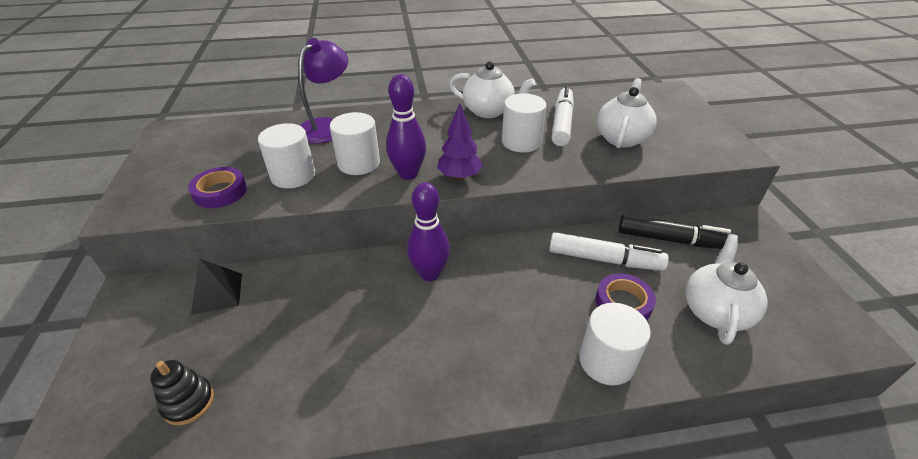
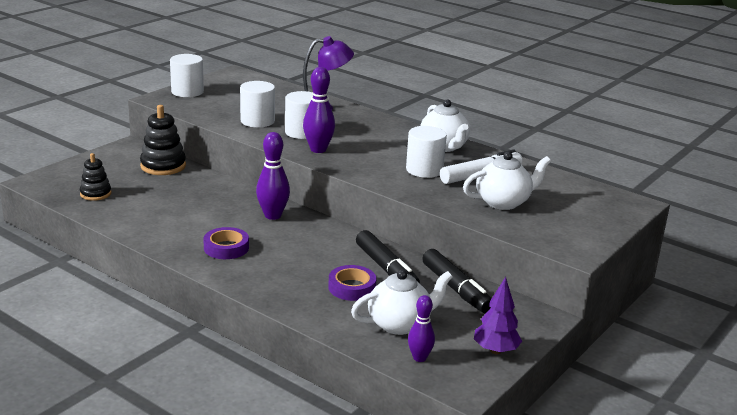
camera: 45 degrees right, 15 degrees down
purple tape [188,167,247,208] -> purple tape moved to [203,227,249,259]
black pyramid [191,258,242,315] -> black stacking toy [140,105,186,175]
purple tree [437,103,483,180] -> purple tree moved to [474,277,522,354]
white marker [549,232,669,271] -> black marker [356,230,420,284]
white cylinder [579,303,651,385] -> white cylinder moved to [170,54,204,97]
none -> purple bowling pin [408,295,435,362]

